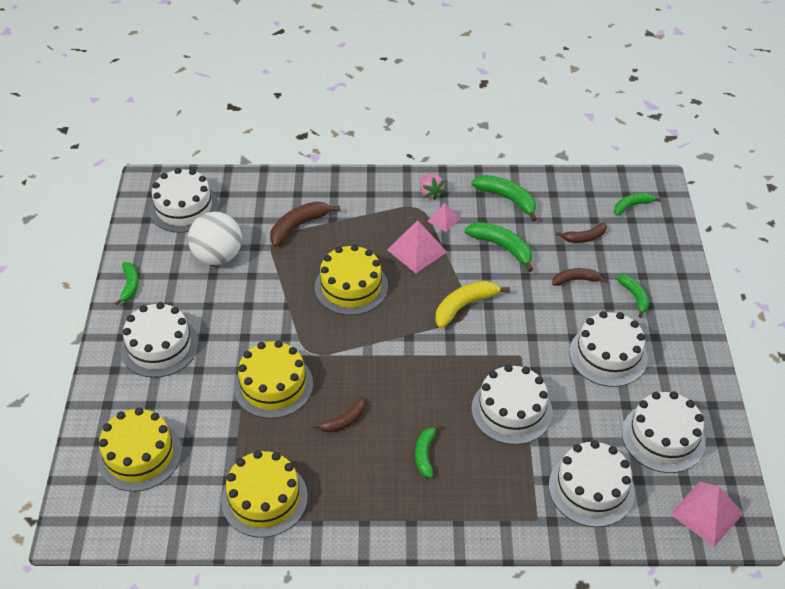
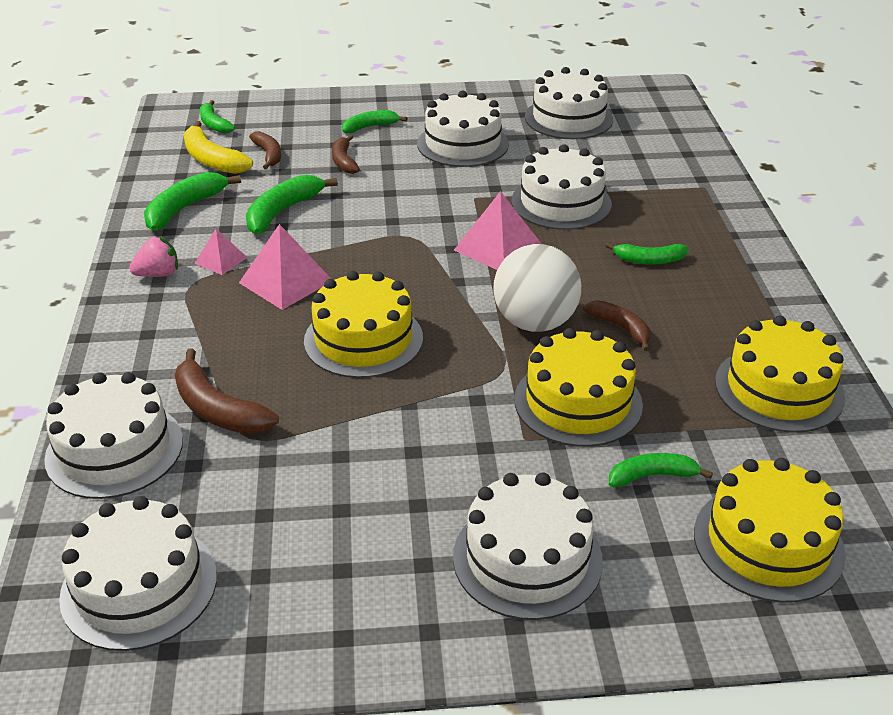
camera: 95 degrees left, 10 degrees down
green banana [115,262,139,306] -> green banana moved to [609,453,713,487]
white ball [188,212,242,265] -> white ball moved to [493,244,581,332]
yellow banana [435,281,510,329] -> yellow banana moved to [183,121,253,174]
white cake [549,440,635,527] -> white cake moved to [44,372,183,499]
pink pyramid [670,482,743,547] -> pink pyramid moved to [454,191,542,270]

